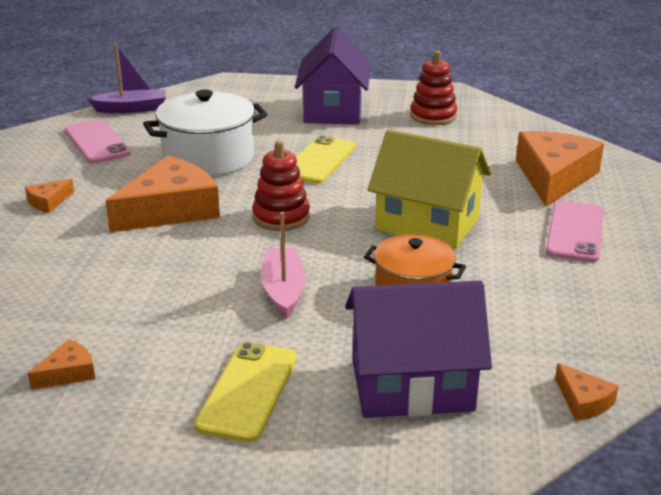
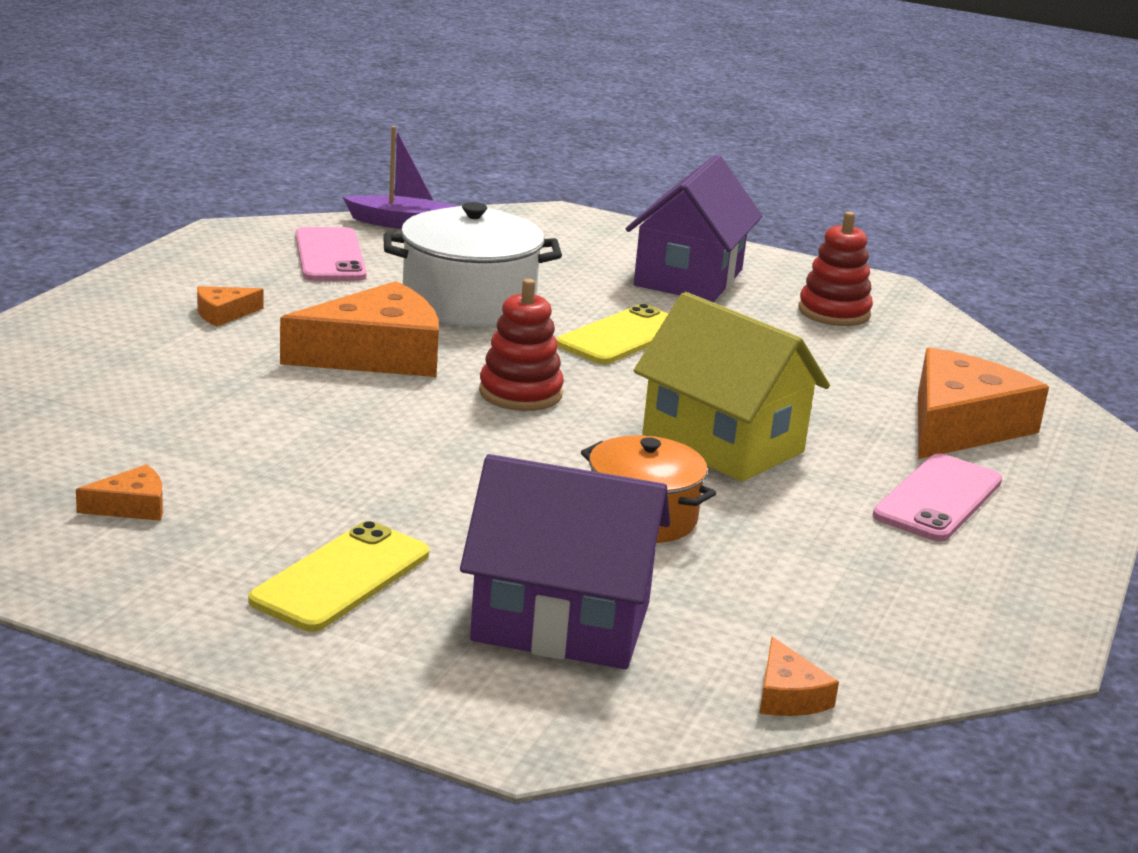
camera: 15 degrees right, 5 degrees down
pink boat [261,212,306,319] -> none

